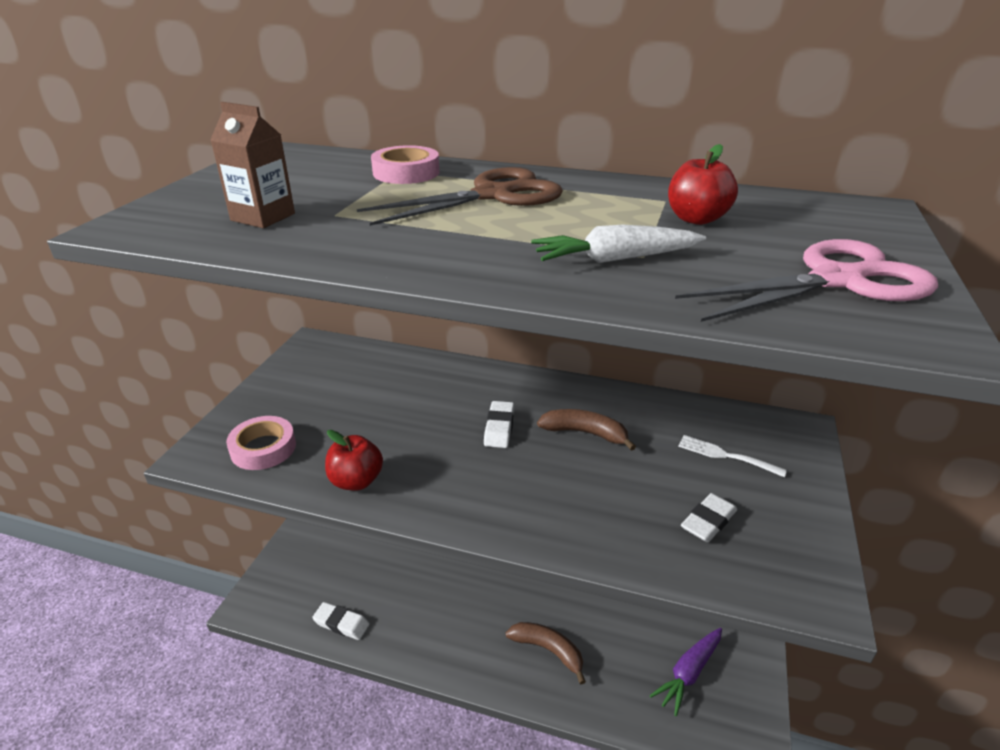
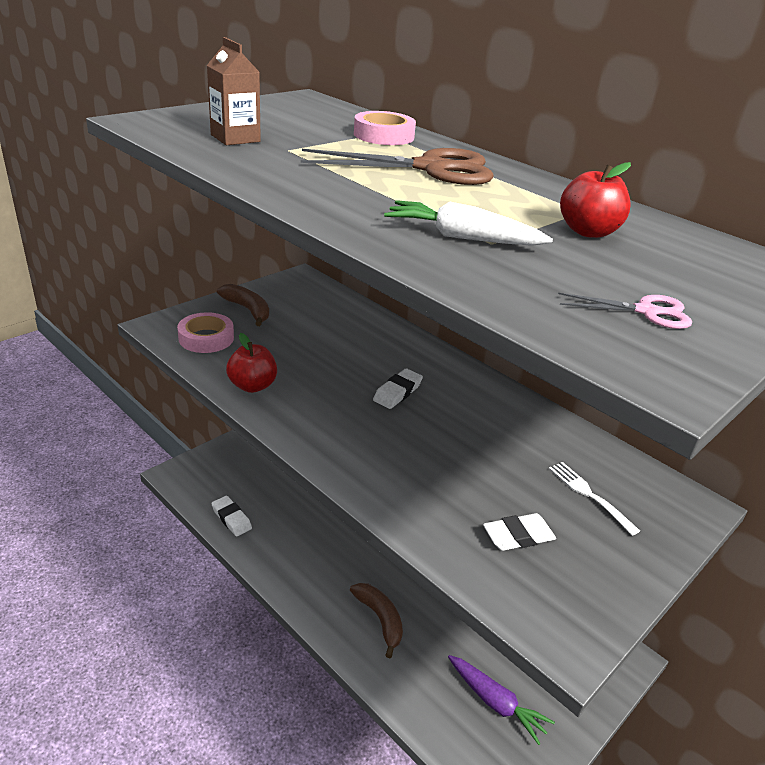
camera: 25 degrees right, 0 degrees up
brown banana [537,409,636,451] -> brown banana moved to [217,284,269,326]
purple carrot [650,628,722,716] -> purple carrot turned 120 degrees counterclockwise [448,655,555,745]
pink scissors [675,239,938,322] -> pink scissors [558,293,692,329], size x0.47

